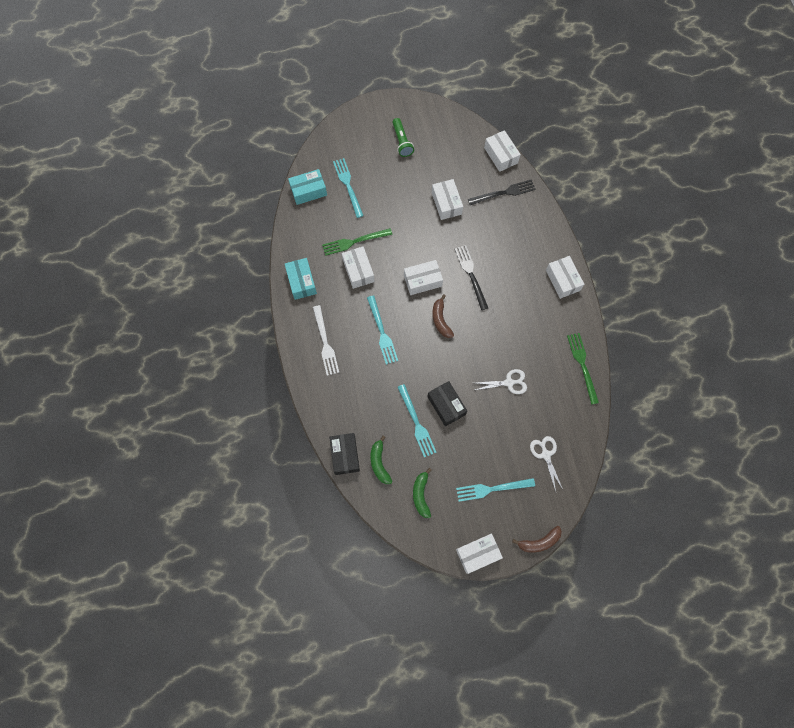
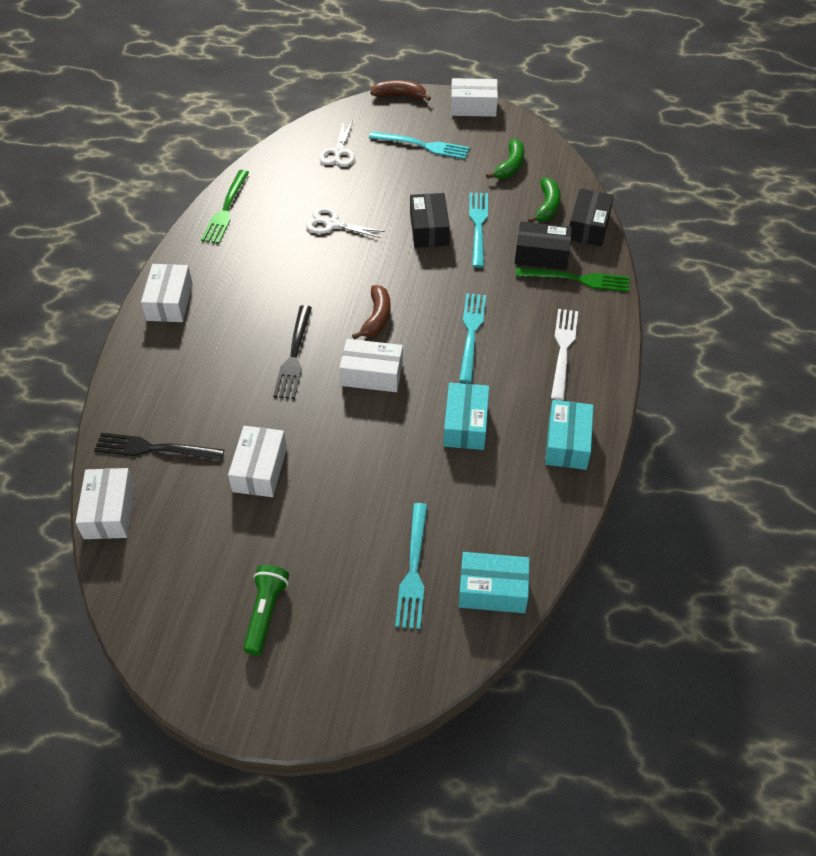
camera: 155 degrees left, 20 degrees down
green fork [322,228,392,256] -> green fork moved to [515,268,629,292]
white box [342,247,375,289] -> turquoise box [443,383,489,450]
none -> black box [515,222,572,270]

